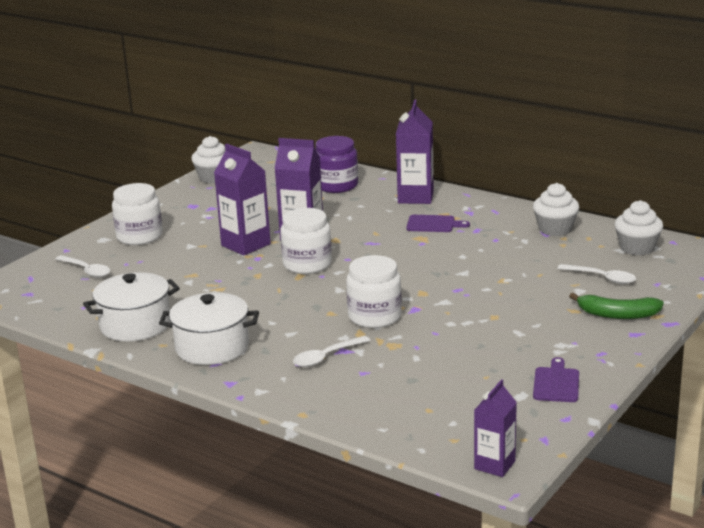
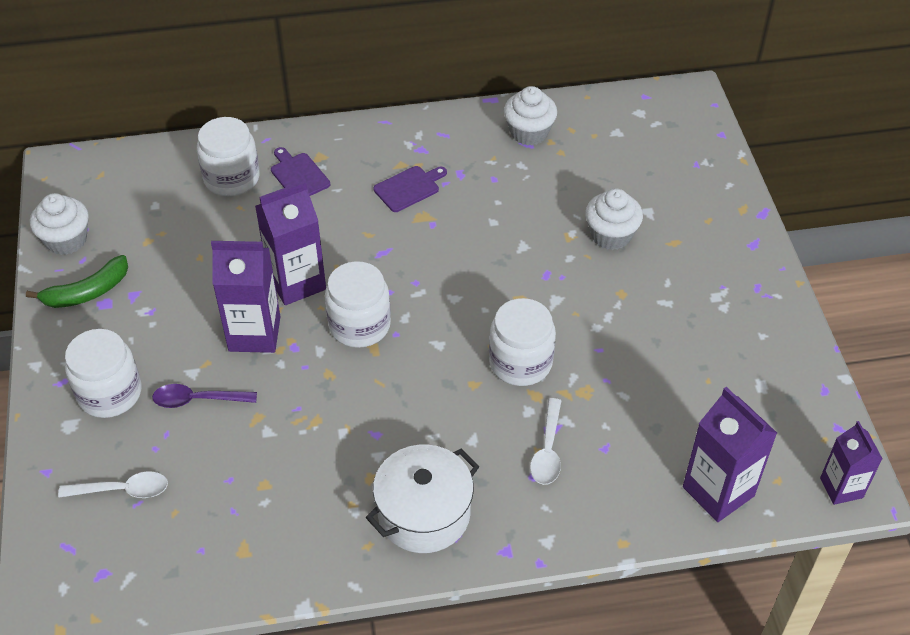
camera: 45 degrees left, 25 degrees up
white pot [83,272,180,341] -> none
purple jar [316,136,358,193] -> white jar [197,117,260,196]
purple carton [396,100,434,204] -> purple carton moved to [683,387,777,522]
purple cutting board [533,357,579,402] -> purple cutting board moved to [271,147,330,196]
white spoon [557,264,636,284] -> none
green banana [569,293,664,319] -> green banana moved to [26,255,128,308]
white cupcake [615,200,663,256] -> white cupcake moved to [585,189,643,250]
none -> purple spoon [152,384,257,408]

